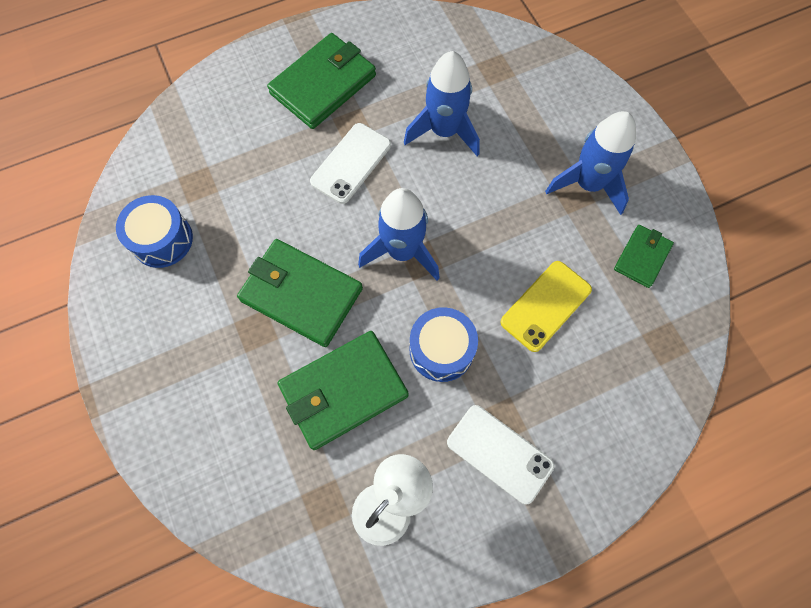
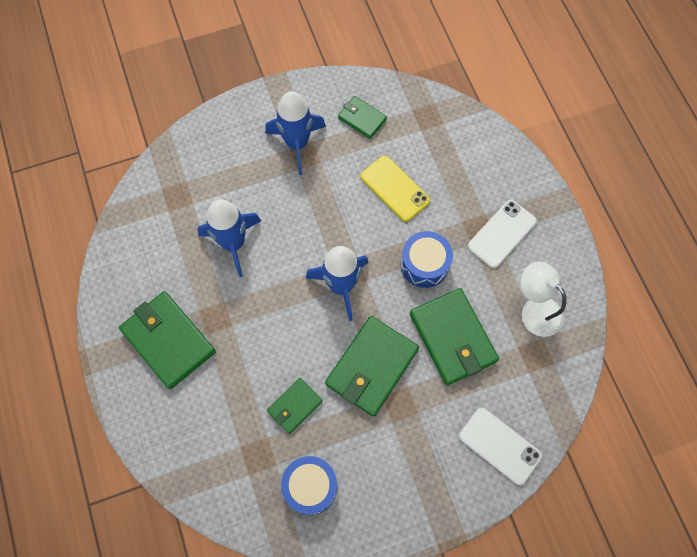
camera: 85 degrees left, 0 degrees up
white phone [310,123,391,204] -> white phone moved to [459,407,542,485]
none -> green wallet [267,378,322,434]

